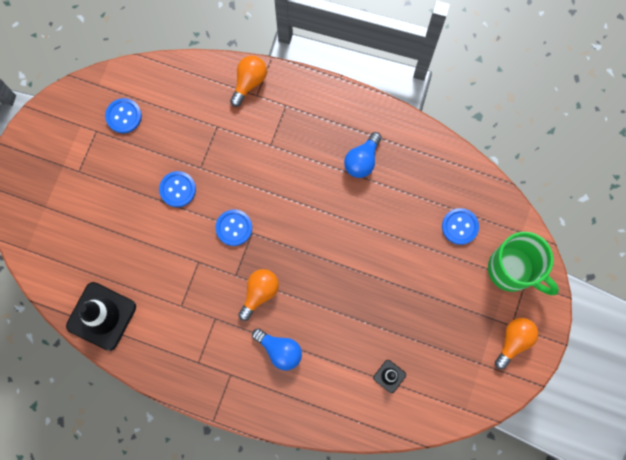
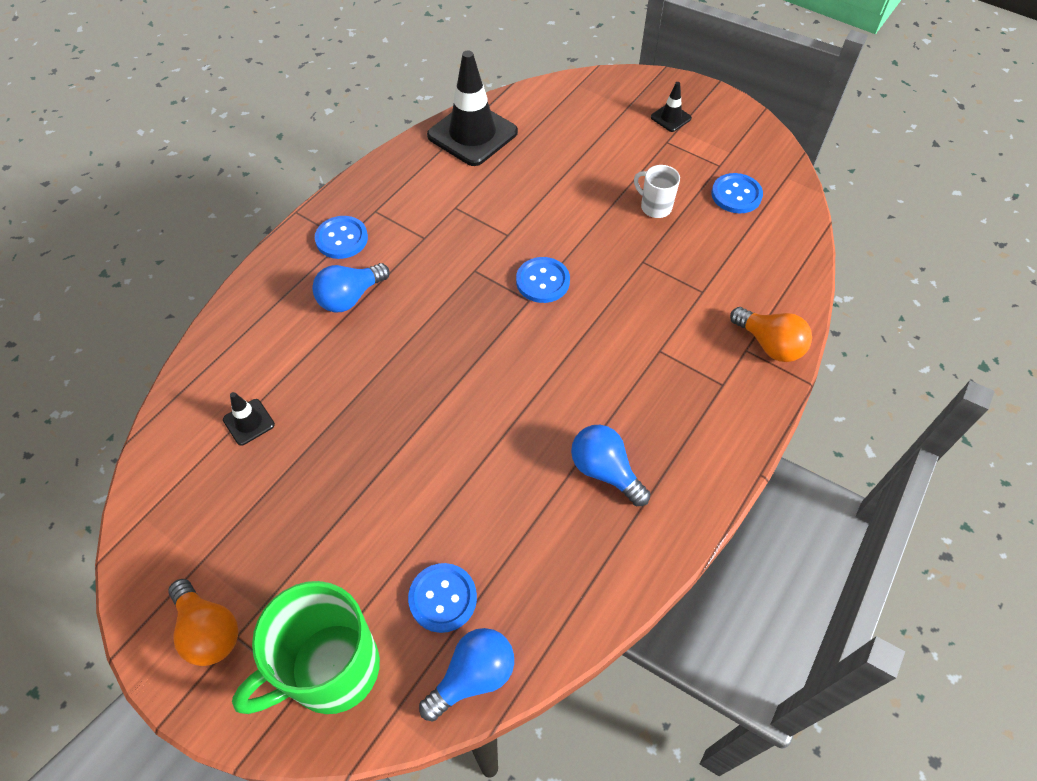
camera: 105 degrees right, 20 degrees down
blue button [159,171,196,207] -> blue button moved to [315,216,368,259]
orange light bulb [238,269,279,321] -> none
none -> blue light bulb [419,628,514,722]
none -> white mug [634,165,680,218]
none -> black traffic cone [651,82,692,132]

